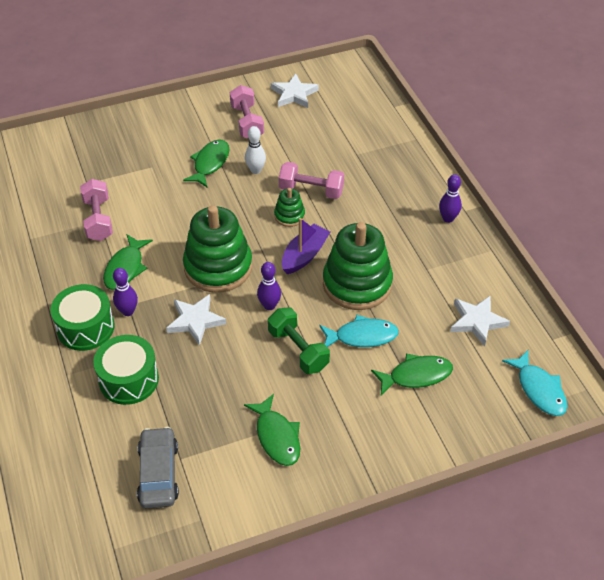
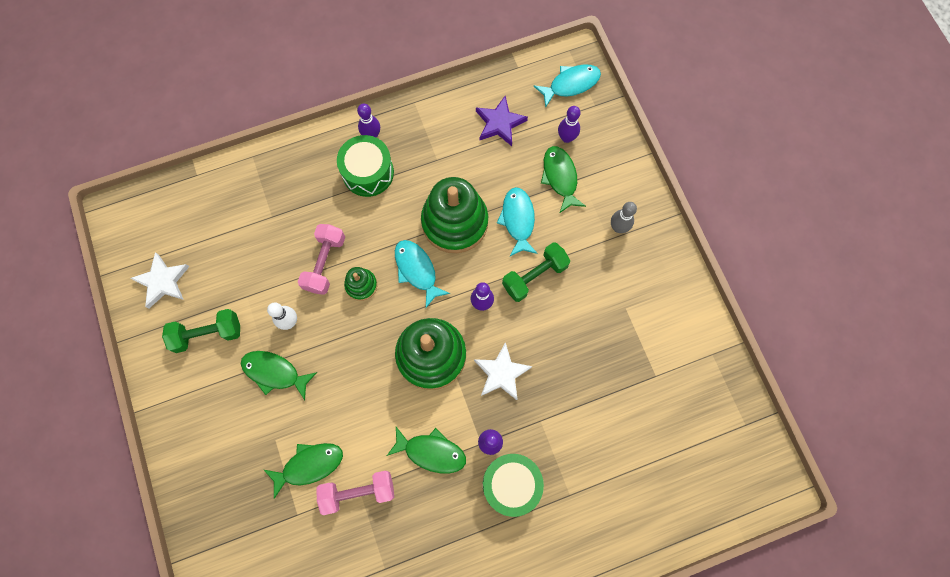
camera: 90 degrees left, 25 degrees up
green drum [93,335,159,405] -> green drum moved to [337,135,394,197]
grey car [137,427,179,508] -> none
pink dumbbell [230,85,264,139] -> green dumbbell [162,309,240,353]
green fish [244,394,300,466] -> green fish moved to [264,443,343,499]
purple boat [282,218,330,274] -> turquoise fish [395,240,450,308]
white star [450,295,510,346] -> purple star [476,96,528,146]
none -> purple bowling pin [558,106,580,143]
none -> grey bowling pin [611,202,637,233]

